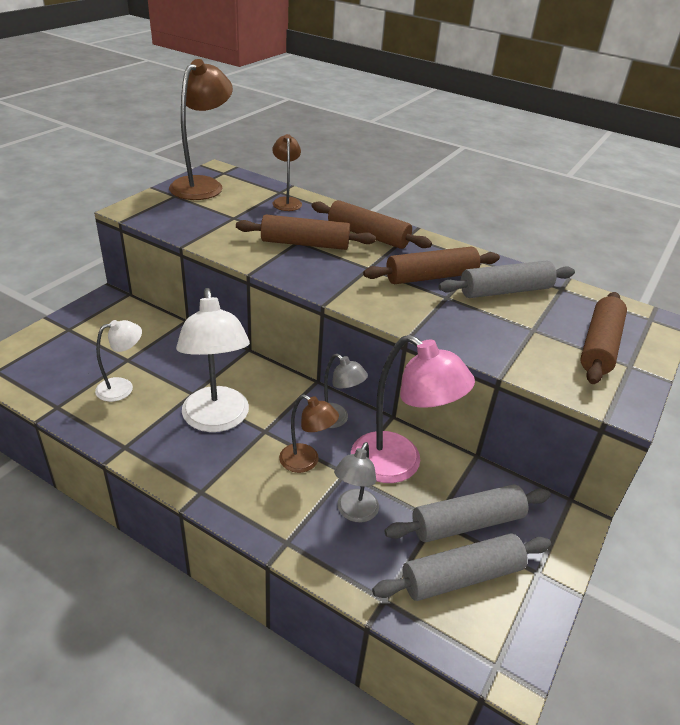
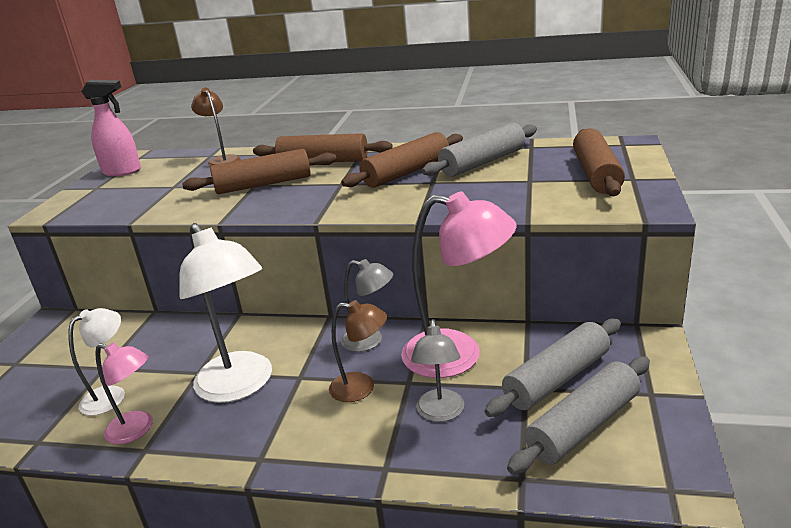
camera: 15 degrees left, 10 degrees down
brown lamp [169,59,233,200] -> pink spray bottle [82,80,141,176]
none -> pink lamp [95,342,153,444]

